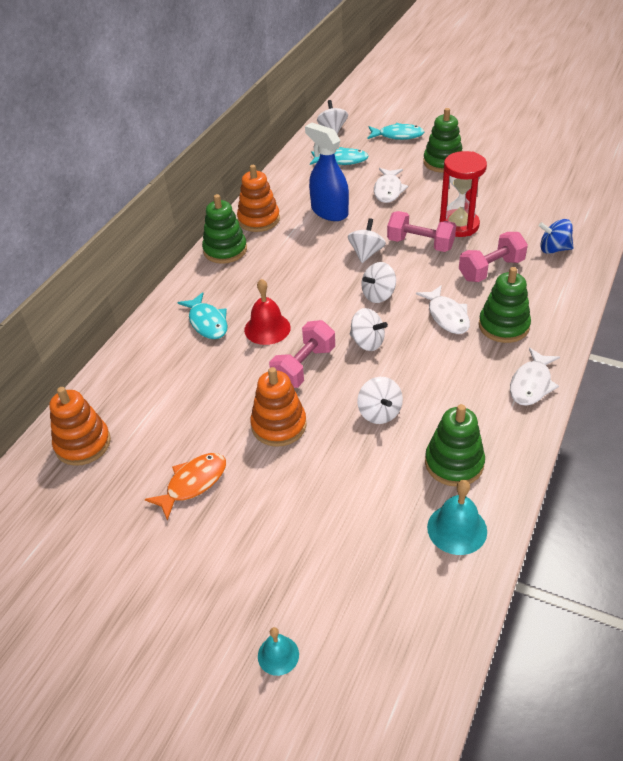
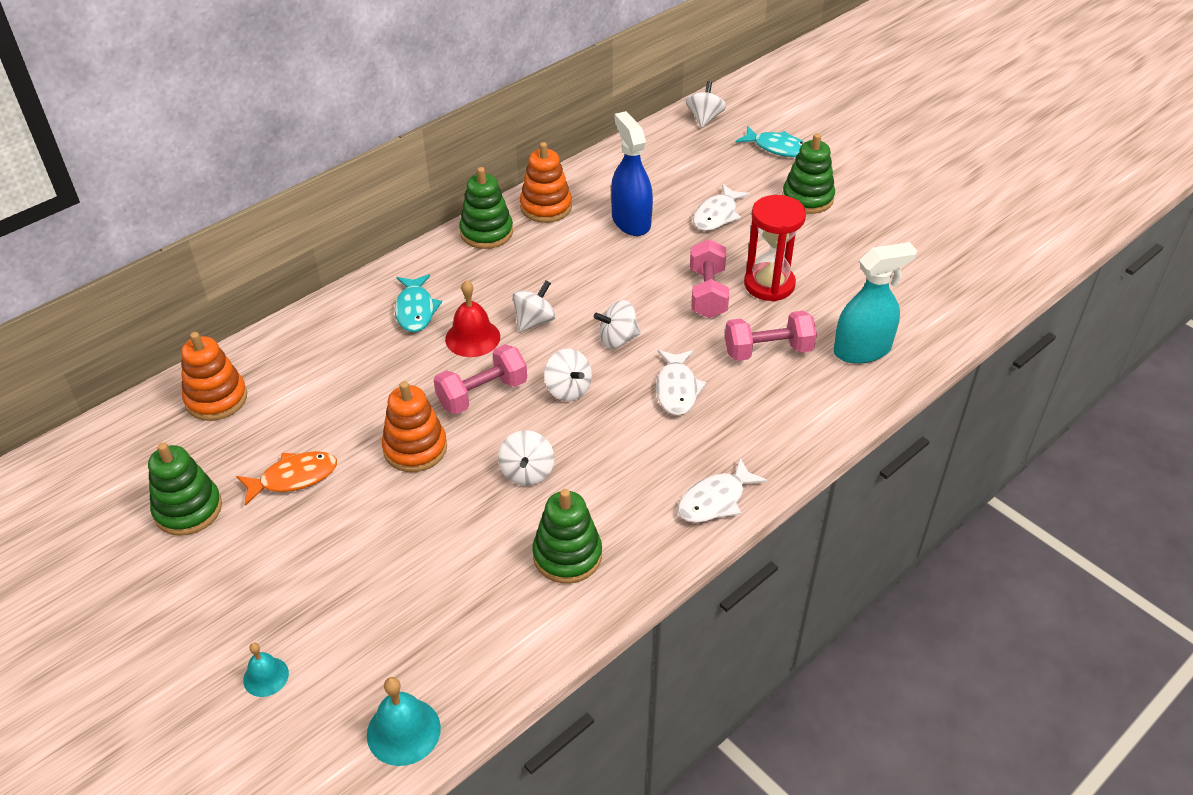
camera: 20 degrees right, 0 degrees up
turquoise fish [310,147,369,165] -> none
white spinning top [348,218,386,263] -> white spinning top moved to [512,280,556,332]
pink dumbbell [387,211,456,252] -> pink dumbbell turned 45 degrees clockwise [690,239,729,318]
turquoise bell [427,480,487,555] -> turquoise bell moved to [367,677,441,766]
green stacking toy [479,267,531,343] -> green stacking toy moved to [148,443,222,536]
blue spinning top [539,219,573,254] -> turquoise spray bottle [834,242,917,364]

